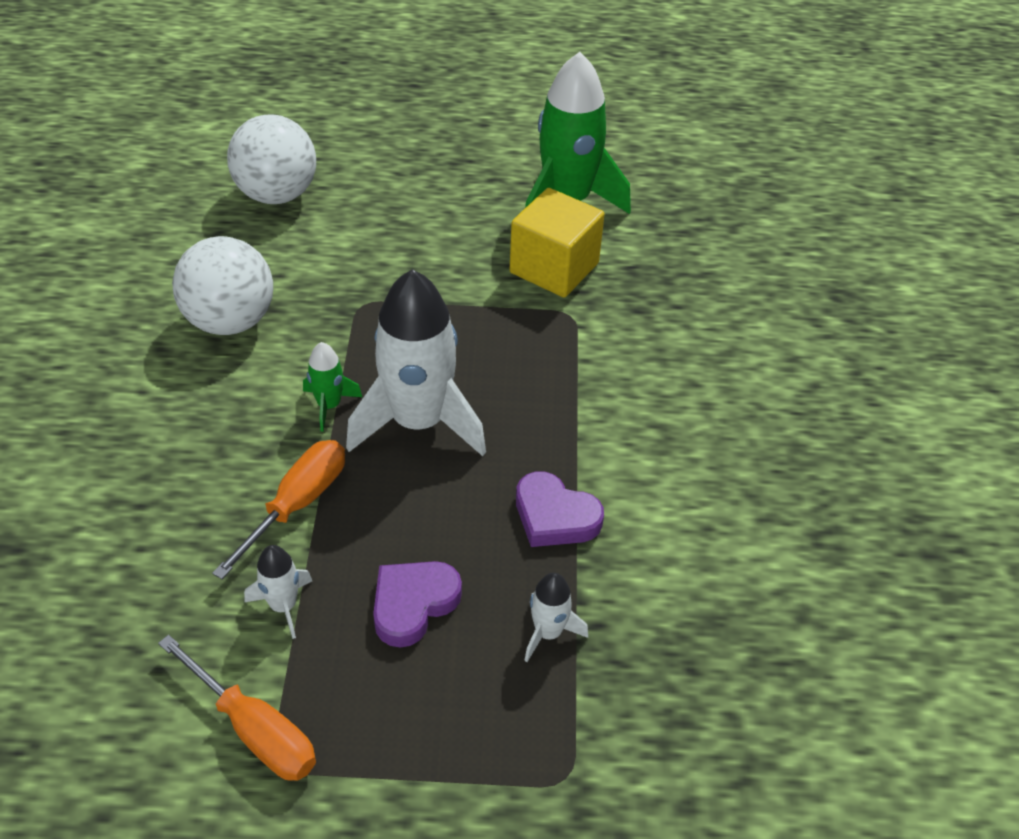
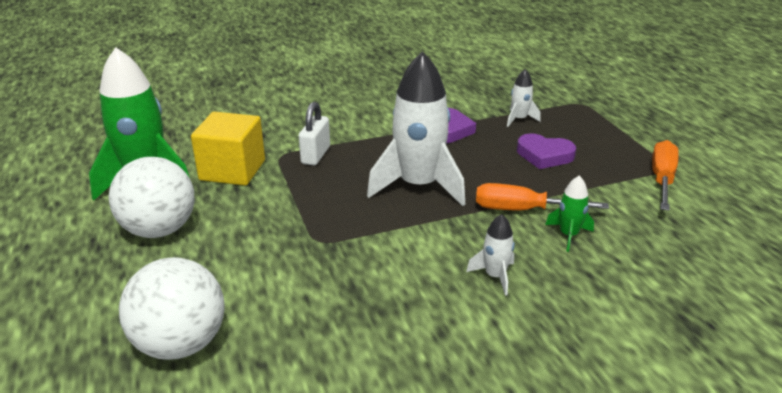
camera: 110 degrees left, 15 degrees down
white ball [172,236,273,335] -> white ball moved to [108,157,194,238]
white rocket [244,545,312,639] -> white rocket moved to [466,214,515,296]
green rocket [303,342,362,432] -> green rocket moved to [545,176,594,252]
none -> white padlock [299,102,330,166]

